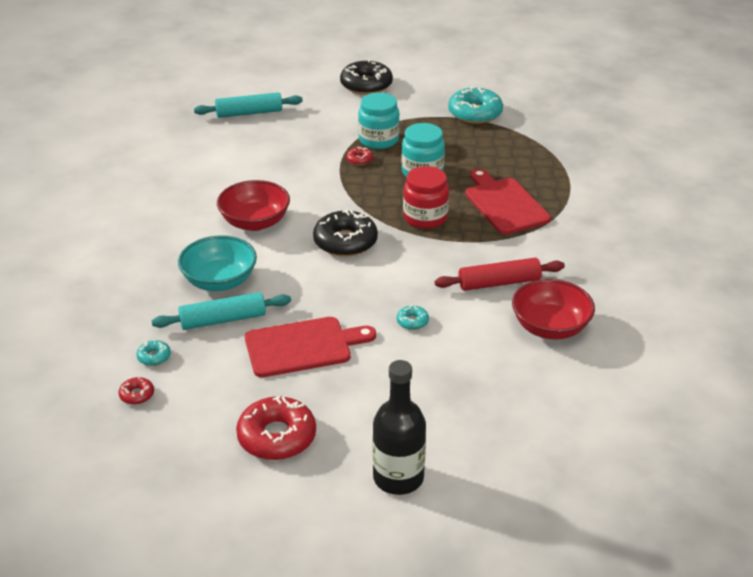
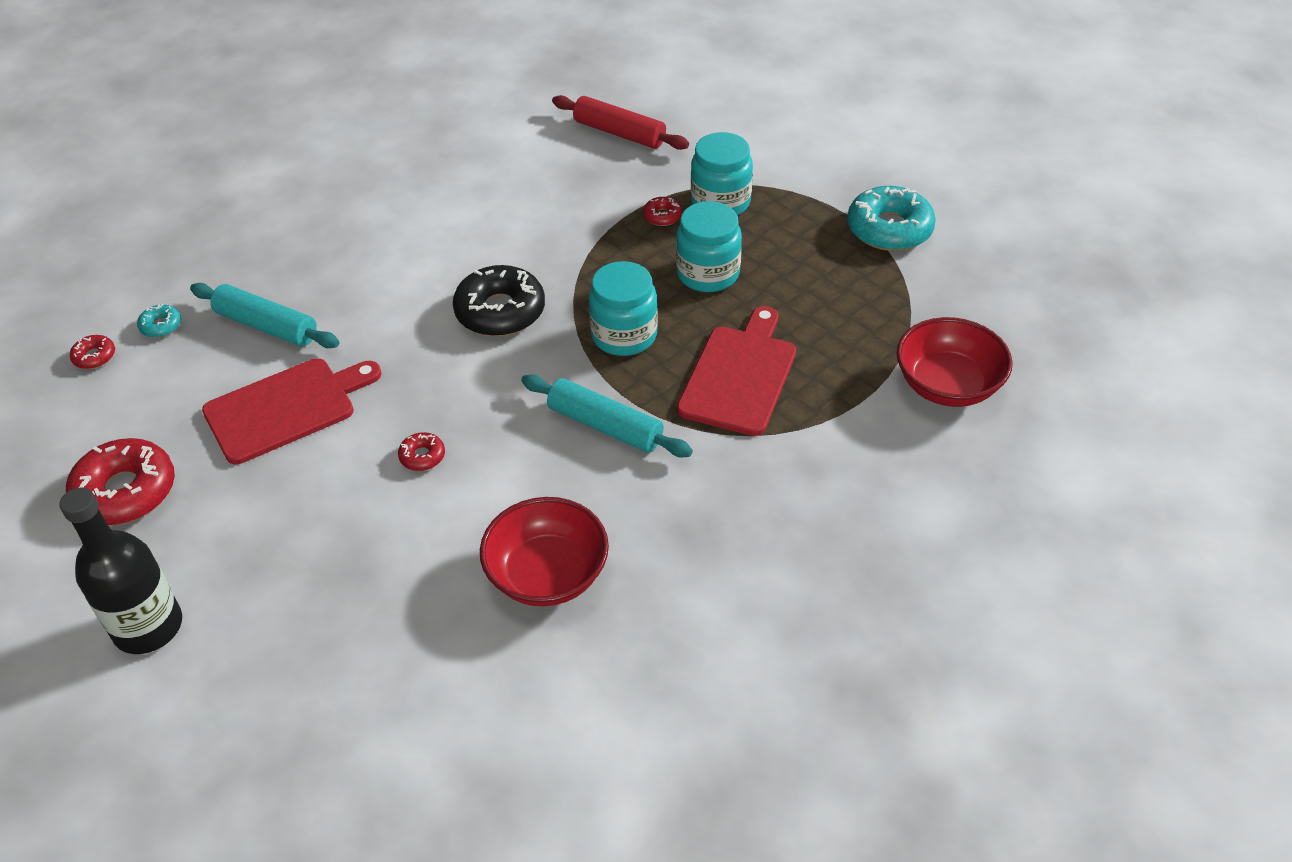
camera: 45 degrees right, 10 degrees up
turquoise bowl [178,236,257,291] -> none
turquoise rolling pin [194,92,303,118] -> turquoise rolling pin moved to [521,374,693,457]
red bowl [217,180,290,231] -> red bowl moved to [896,317,1013,407]
red cutting board [245,317,376,377] -> red cutting board turned 60 degrees counterclockwise [202,358,382,464]
black donut [340,59,393,95] -> none
turquoise donut [397,305,429,330] -> red donut [398,432,445,471]
red jar [403,166,449,229] -> turquoise jar [589,261,658,356]
red rolling pin [435,258,565,291] -> red rolling pin moved to [552,95,689,150]

